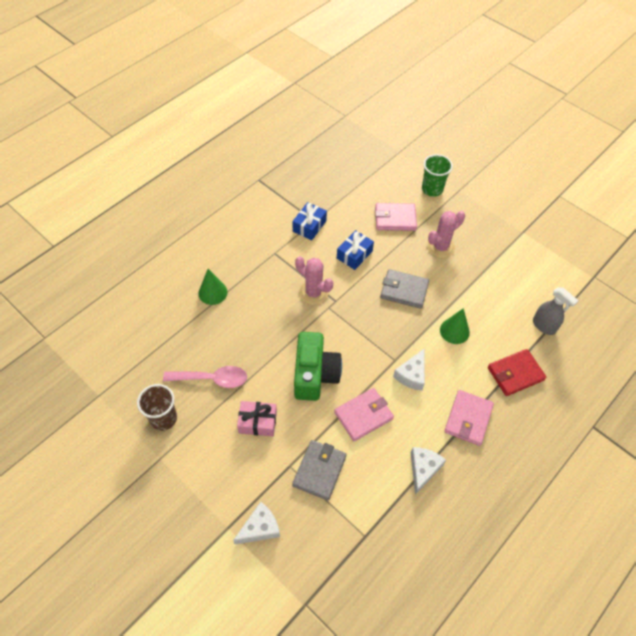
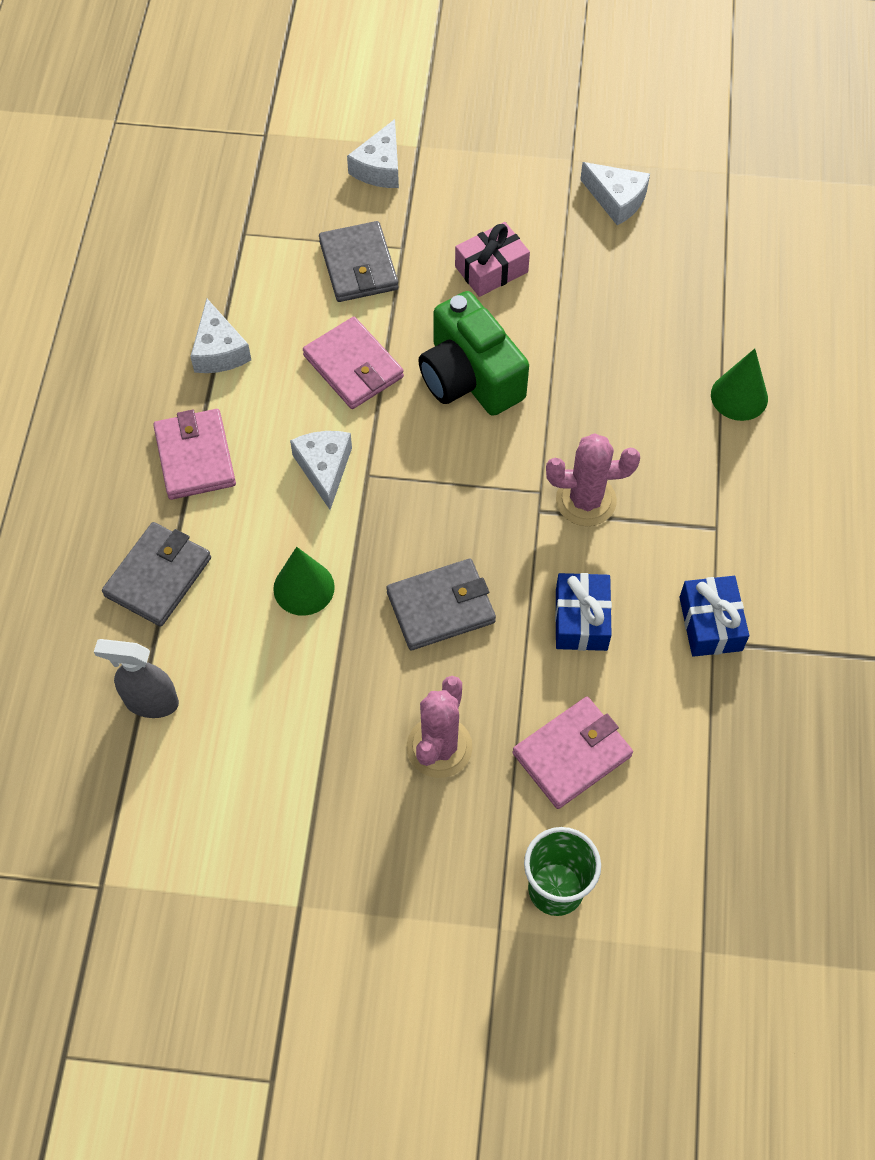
camera: 145 degrees right, 5 degrees up
brown cup [137,384,177,431] -> white cheese [580,162,650,225]
pink spoon [163,366,247,388] -> none
pink wallet [334,388,394,441] -> pink wallet turned 60 degrees counterclockwise [303,317,404,409]
red wallet [488,349,546,396] -> grey wallet [102,522,211,627]

